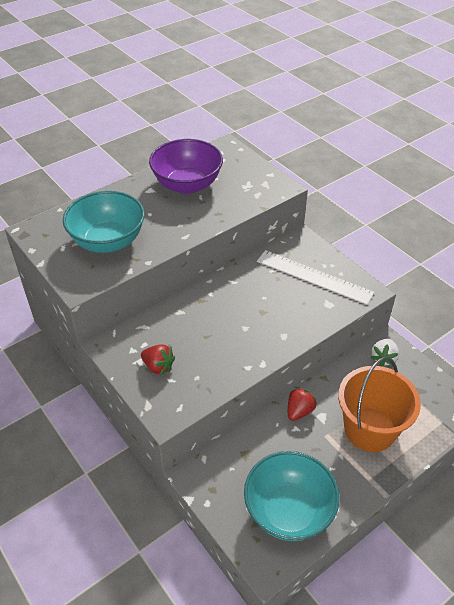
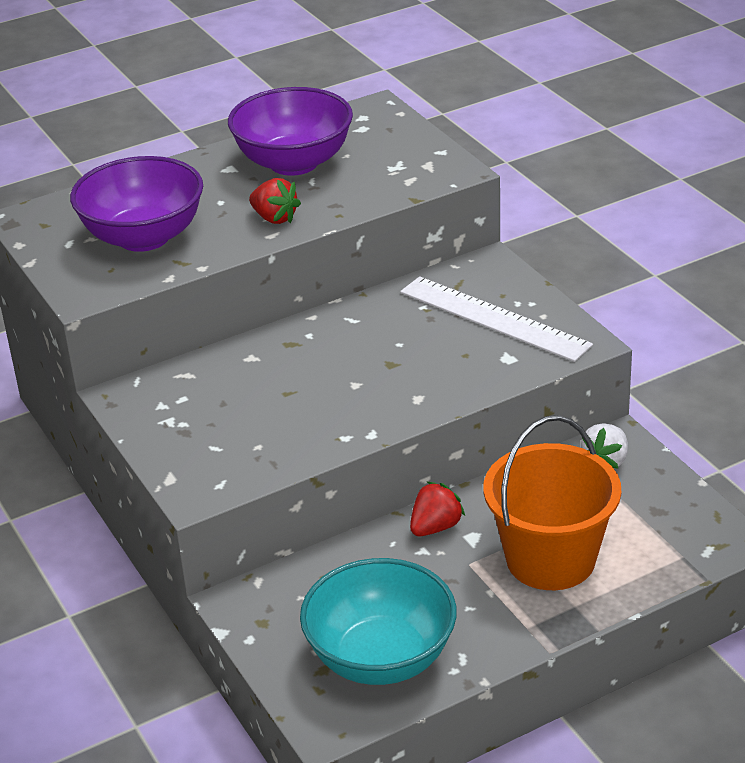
camera: 10 degrees right, 10 degrees down
turquoise bowl [63,191,145,253] -> purple bowl [70,156,203,252]
red strawberry [141,344,175,375] -> red strawberry moved to [249,178,301,224]

